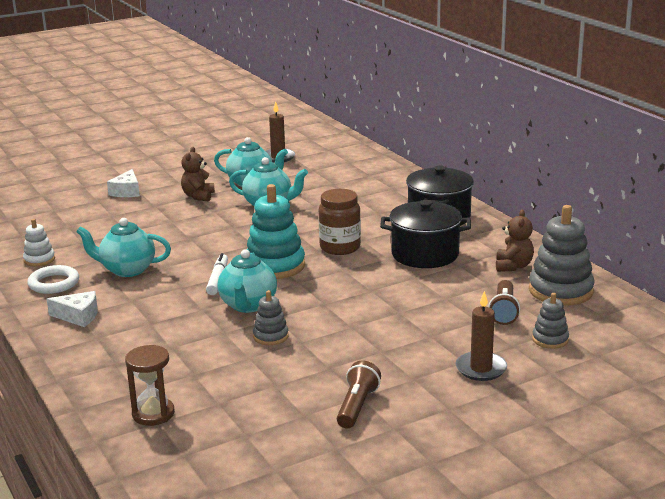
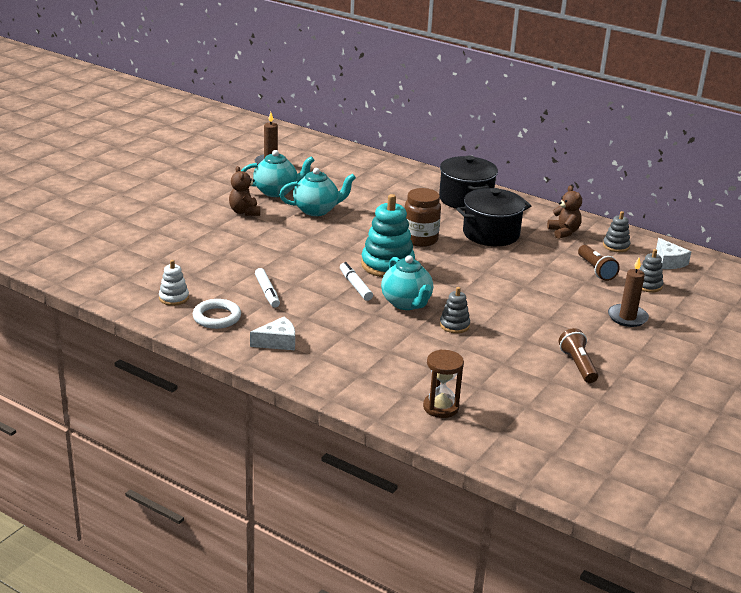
camera: 30 degrees left, 5 degrees up
turquoise teapot [76,218,171,277] -> white marker [255,268,280,308]
white cheese [107,169,140,197] -> white cheese moved to [656,238,691,269]
grey stacking toy [529,205,595,306] -> grey stacking toy [603,211,630,252], size x0.52

